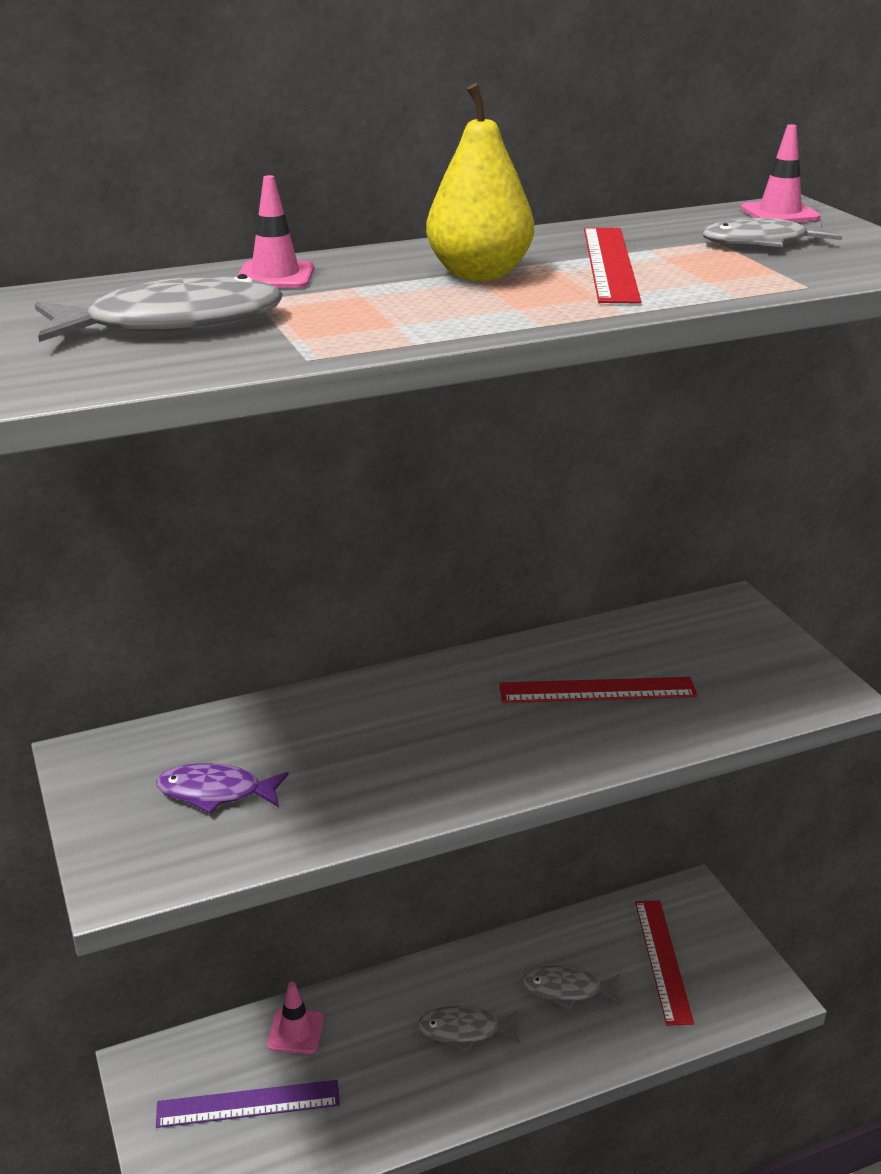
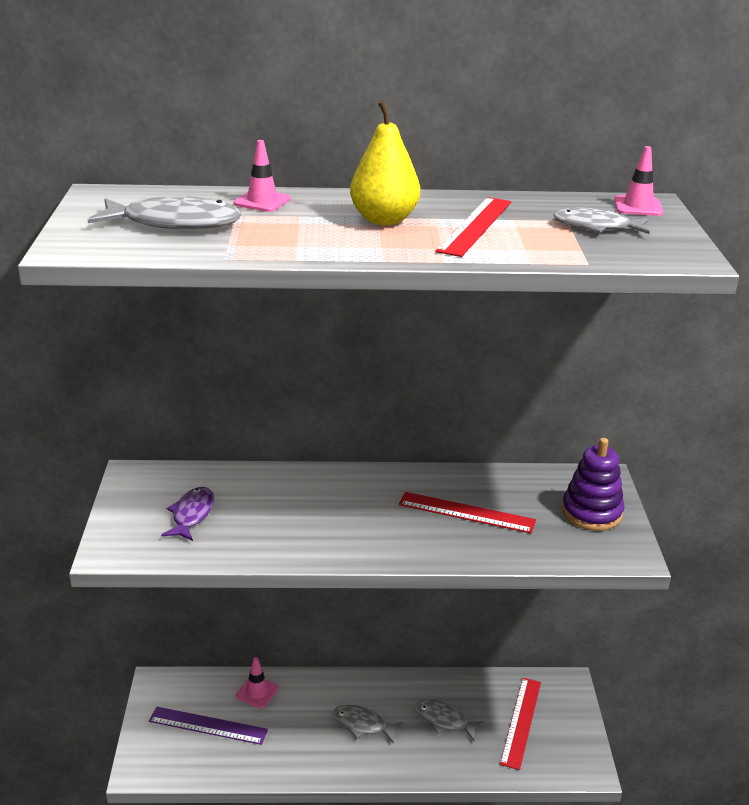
camera: 20 degrees right, 0 degrees up
purple fish [156,763,289,813] -> purple fish turned 75 degrees clockwise [161,487,214,541]
none -> purple stacking toy [562,438,624,531]

